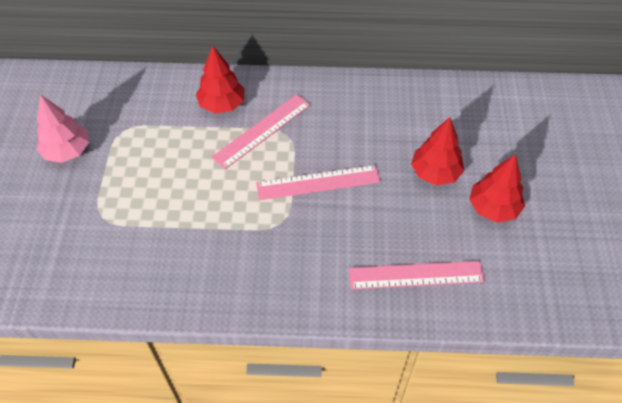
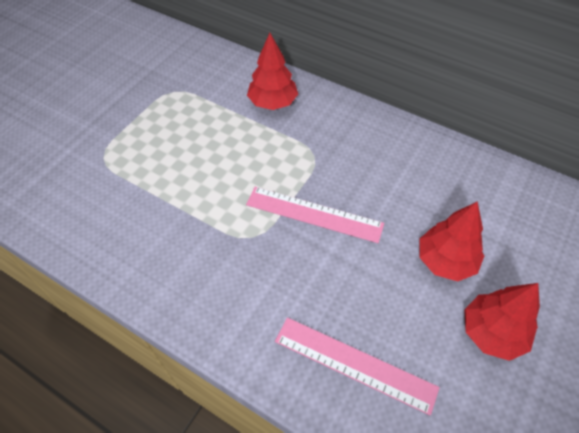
camera: 30 degrees right, 0 degrees up
pink tree [36,94,89,163] -> none
pink ruler [212,94,311,169] -> none

